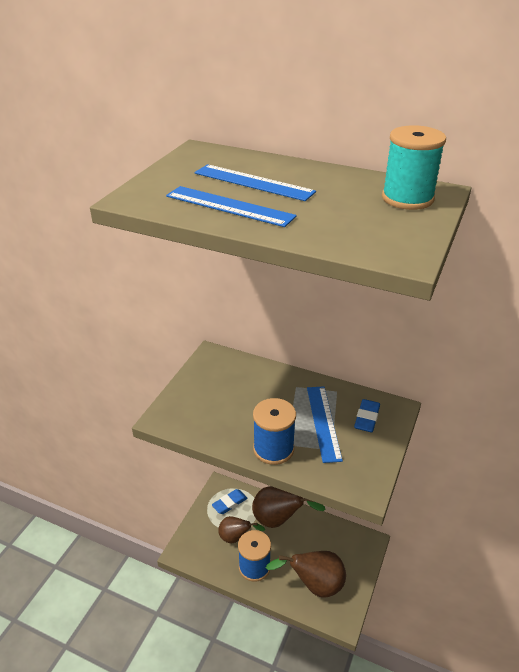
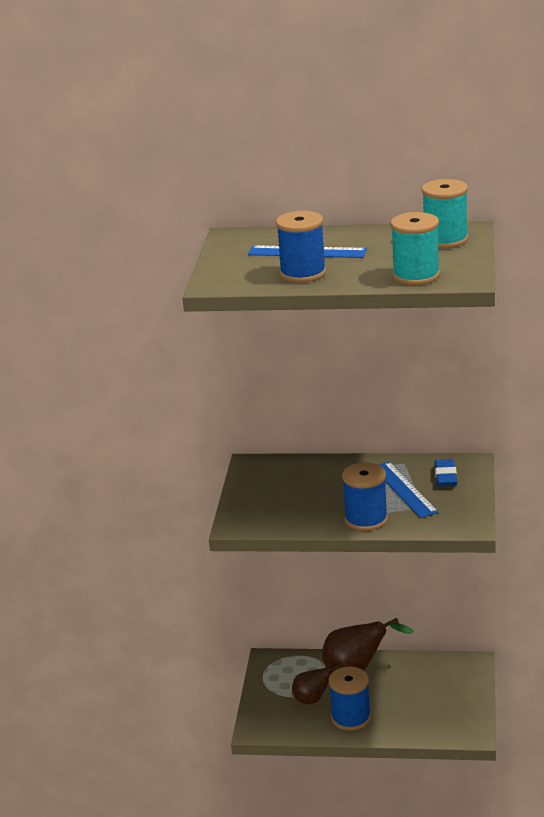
camera: 15 degrees left, 10 degrees down
blue ruler [166,186,297,227] -> blue spool [276,211,326,283]
blue eraser [212,489,247,514] -> none
brown pear [266,551,346,598] -> none
none -> turquoise spool [390,212,440,285]

